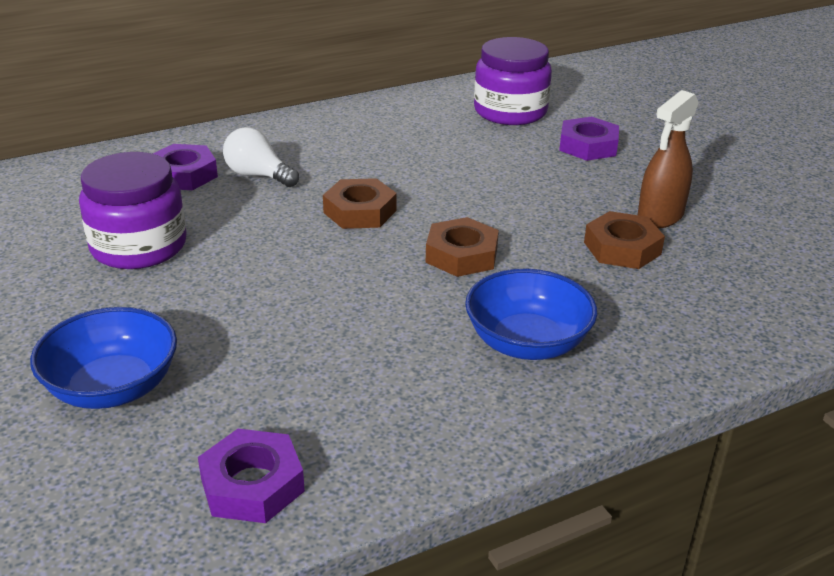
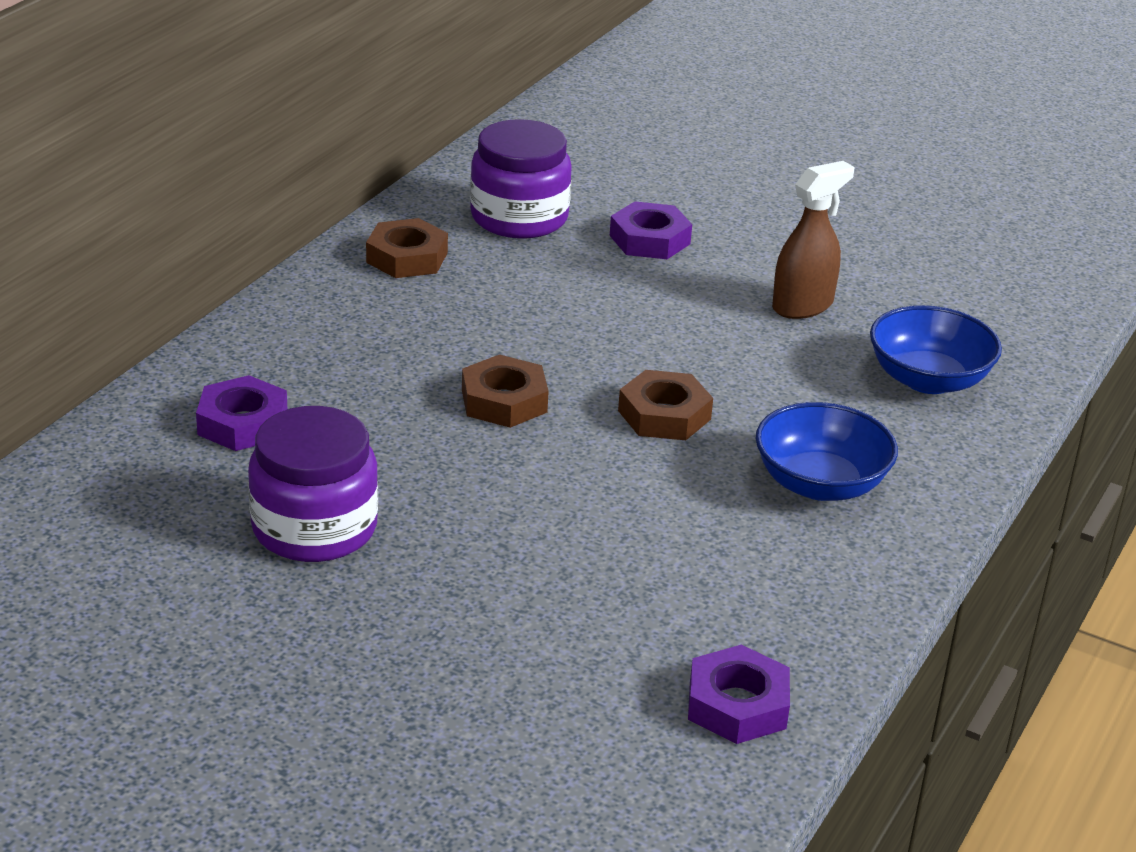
camera: 35 degrees left, 0 degrees up
blue bowl [30,307,177,409] -> blue bowl moved to [870,305,1002,394]
white light bulb [223,127,299,187] -> none
brown nut [584,211,665,269] -> brown nut moved to [366,218,448,278]
brown spray bottle [638,90,699,229] -> brown spray bottle turned 135 degrees counterclockwise [772,161,855,319]

